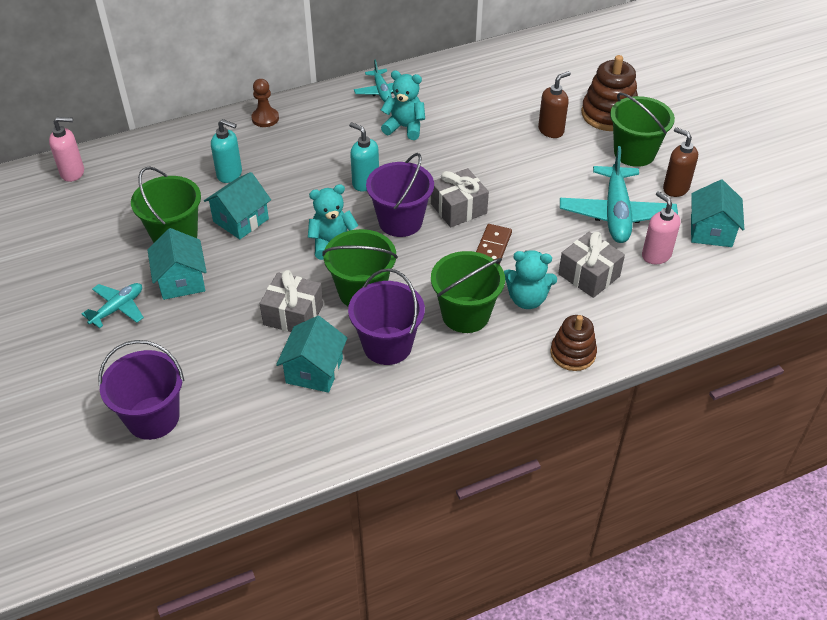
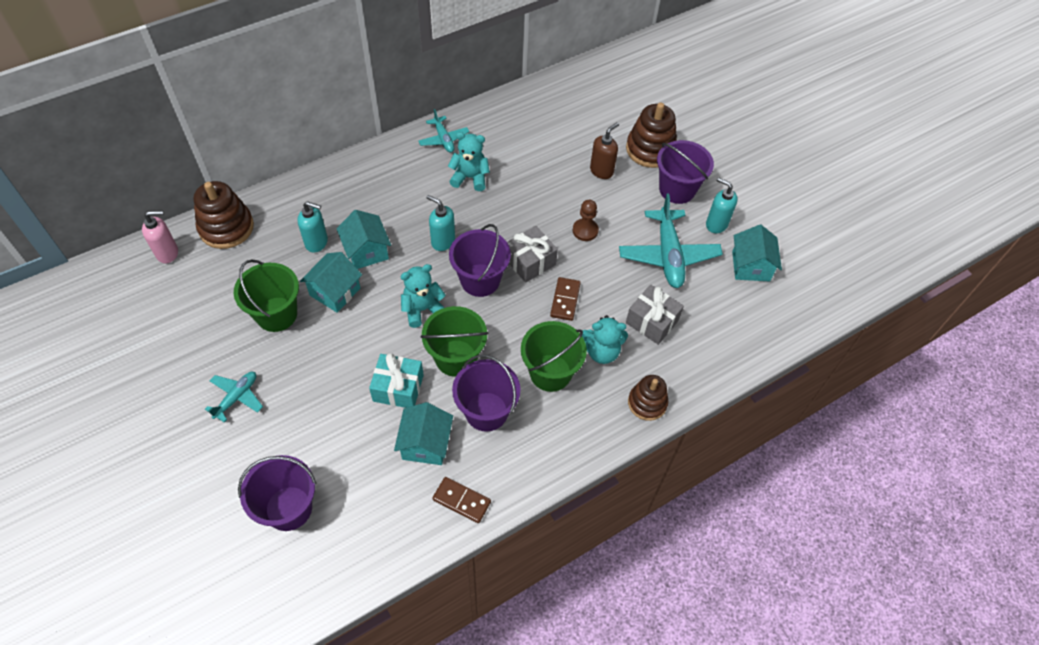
camera: 10 degrees left, 10 degrees up
turquoise house [148,228,207,300] -> turquoise house moved to [336,210,391,269]
brown pawn [251,79,279,127] -> brown pawn moved to [573,200,599,241]
grey gift [260,270,323,332] -> turquoise gift [369,353,424,408]
green bucket [610,93,675,167] -> purple bucket [657,140,714,204]
pink soap dispenser [642,191,680,264] -> none
brown soap dispenser [663,127,698,197] -> turquoise soap dispenser [706,177,738,233]
none -> brown stacking toy [194,181,254,249]
none -> brown domino [432,477,491,523]

